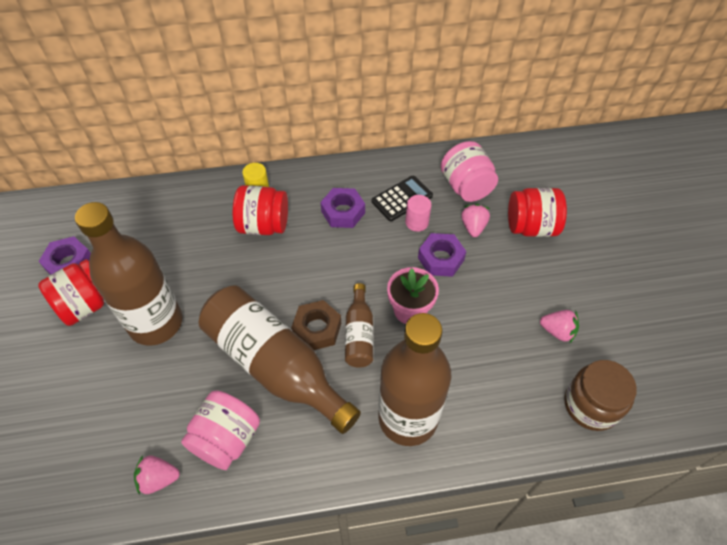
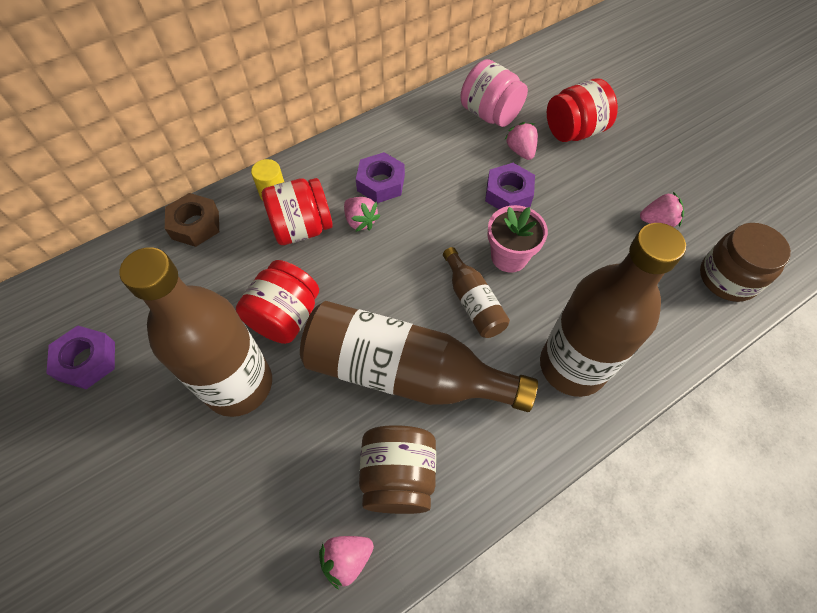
camera: 25 degrees left, 5 degrees up
red jar [38,259,104,326] -> red jar moved to [236,260,319,344]
pink jar [181,390,260,470] -> brown jar [359,425,436,514]
brown nut [291,300,341,350] -> brown nut moved to [165,193,219,247]
black calculator [371,176,433,221] -> none
pink cylinder [405,195,431,232] -> none
none -> pink strawberry [344,197,380,232]

